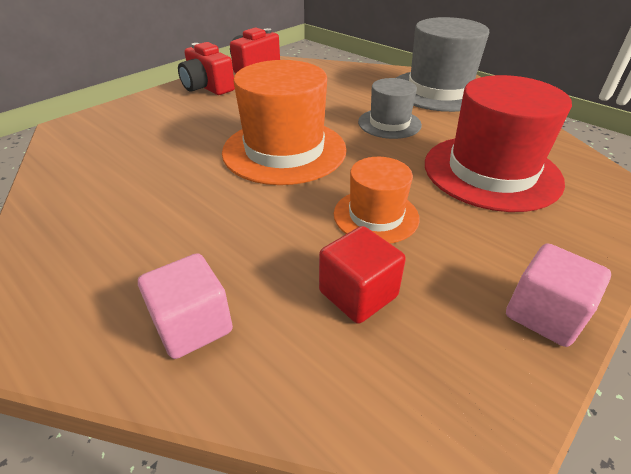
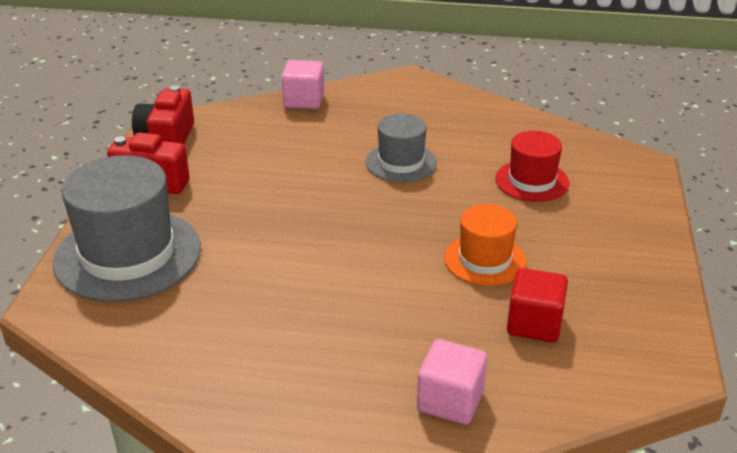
camera: 35 degrees left, 5 degrees down
orange hat [222,60,347,185] -> none
grey hat [396,17,489,112] -> grey hat moved to [53,155,201,302]
red hat [425,75,572,212] -> red hat [495,131,569,202], size x0.56
pink cube [506,243,611,347] -> pink cube moved to [281,60,324,109]

